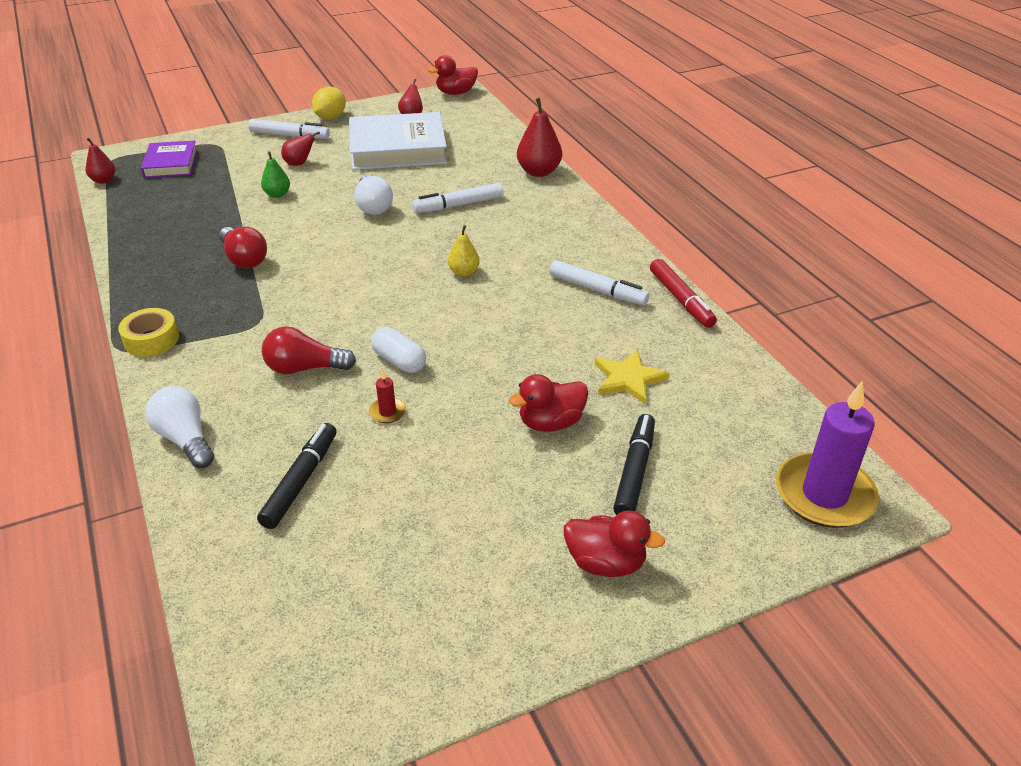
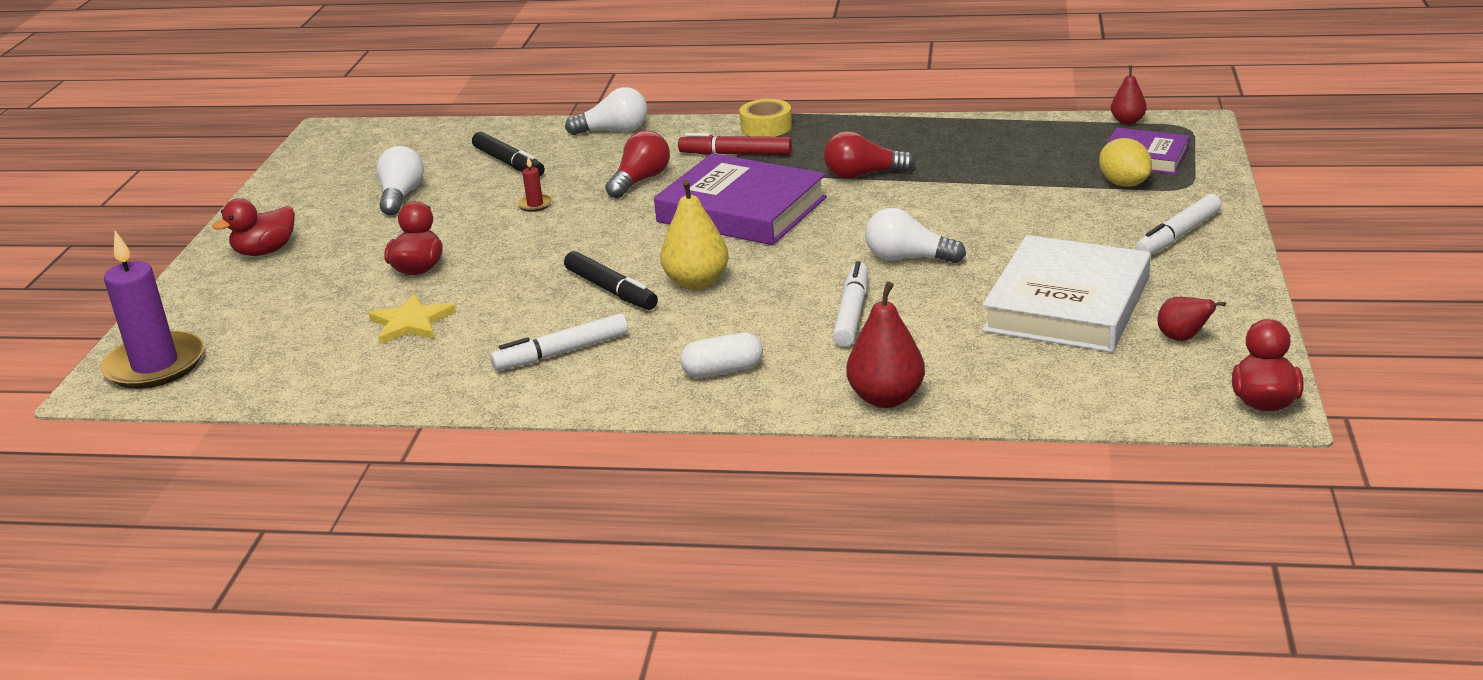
camera: 125 degrees right, 10 degrees down
green pear [261,152,290,198] -> none
red pear [281,132,320,166] -> none
yellow lemon [312,87,346,120] -> yellow lemon moved to [1099,138,1152,187]
white capsule [371,327,426,373] -> white capsule moved to [680,332,763,378]
yellow pear [448,225,480,277] -> yellow pear [660,180,729,290], size x1.67
black marker [613,414,655,515] -> black marker moved to [564,251,658,310]
red marker [650,259,717,328] -> red marker moved to [678,133,792,155]
none -> white light bulb [376,146,424,216]
none -> purple book [654,153,827,245]

